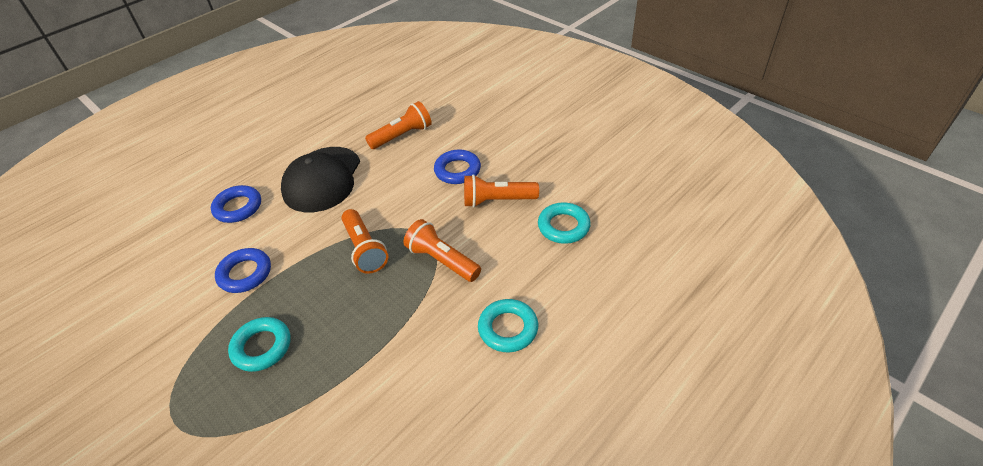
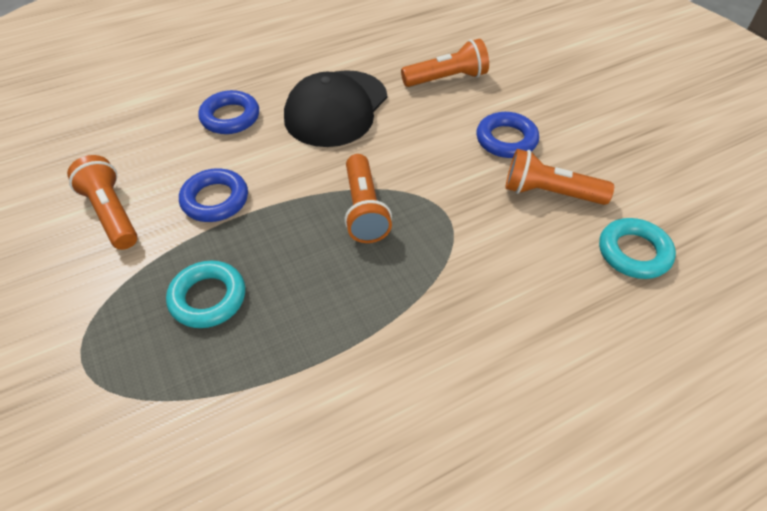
camera: 15 degrees right, 5 degrees up
orange flashlight [403,219,481,282] -> orange flashlight moved to [67,155,138,250]
turquoise ring [478,299,538,352] -> none

